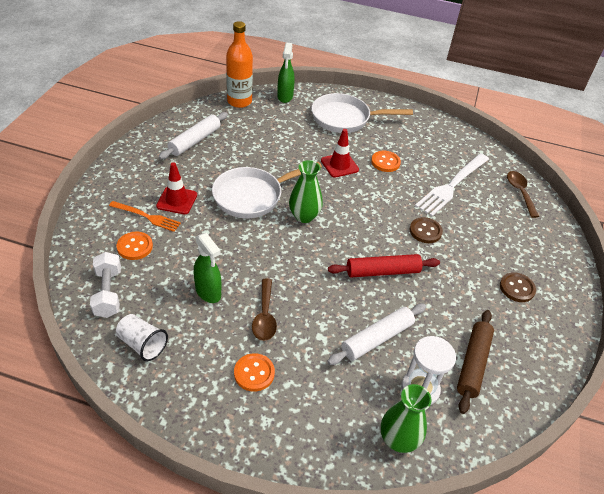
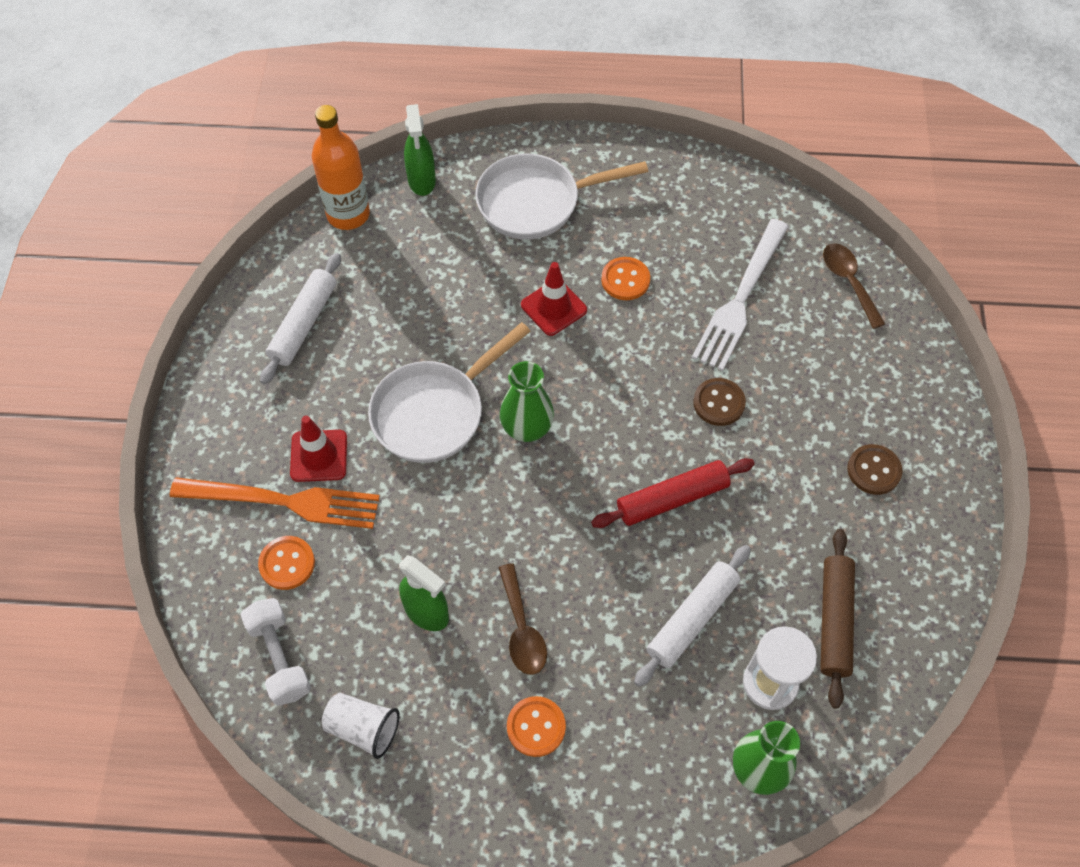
camera: 10 degrees left, 15 degrees up
orange fork [109,201,181,232] -> orange fork [170,477,380,529], size x1.69

